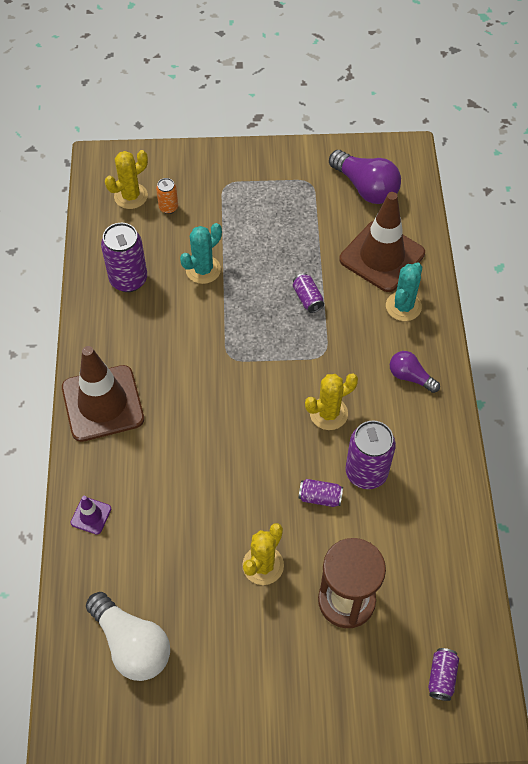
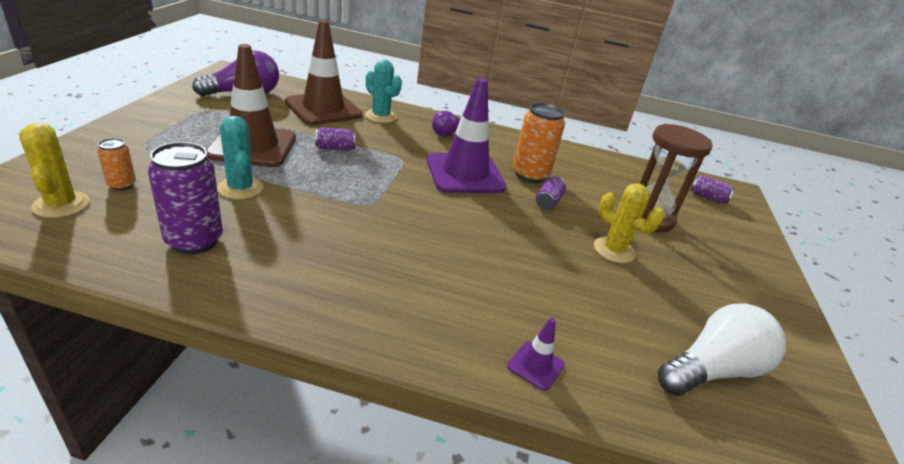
camera: 80 degrees left, 25 degrees down
brown traffic cone [62,346,144,442] -> brown traffic cone moved to [207,44,296,167]
yellow cactus [305,374,358,430] -> purple traffic cone [427,78,506,193]
purple can [345,421,396,489] -> orange can [513,103,565,183]

